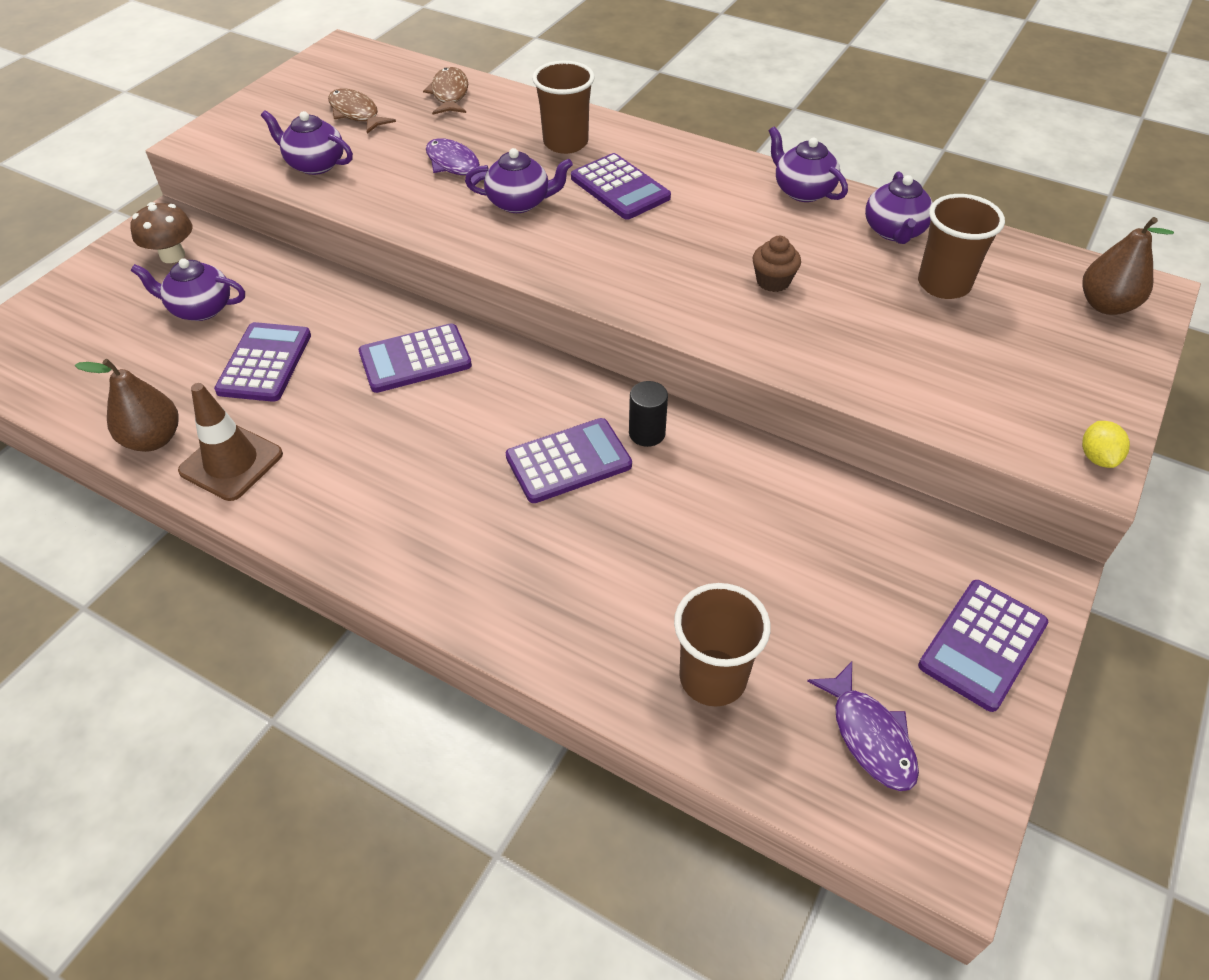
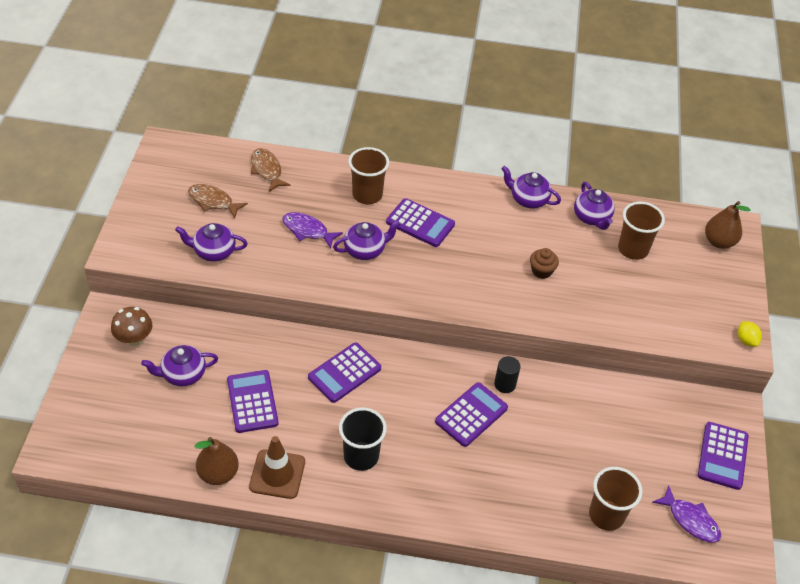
camera: 25 degrees left, 0 degrees up
none -> black cup [339,407,387,471]

